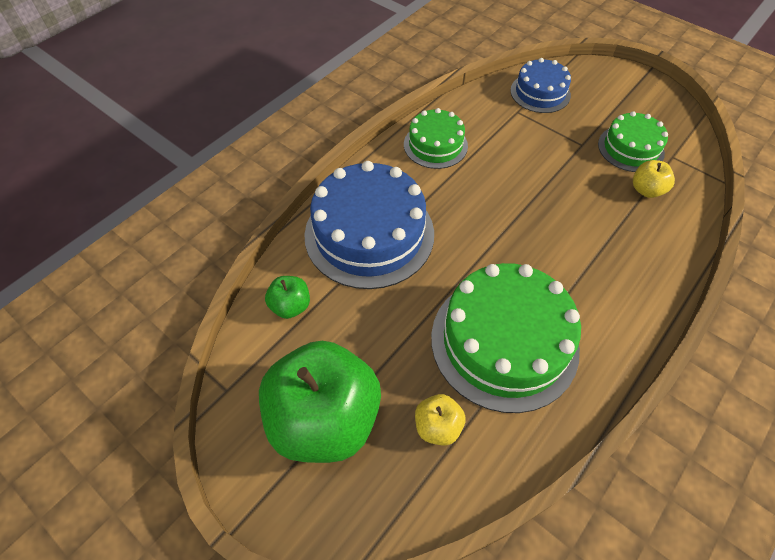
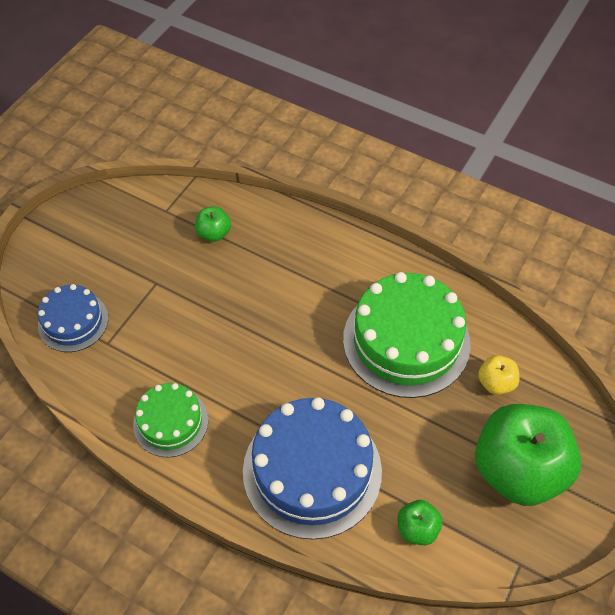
camera: 100 degrees left, 0 degrees up
green cake [598,111,668,172] -> none
yellow apple [633,160,675,198] -> green apple [195,206,231,242]

